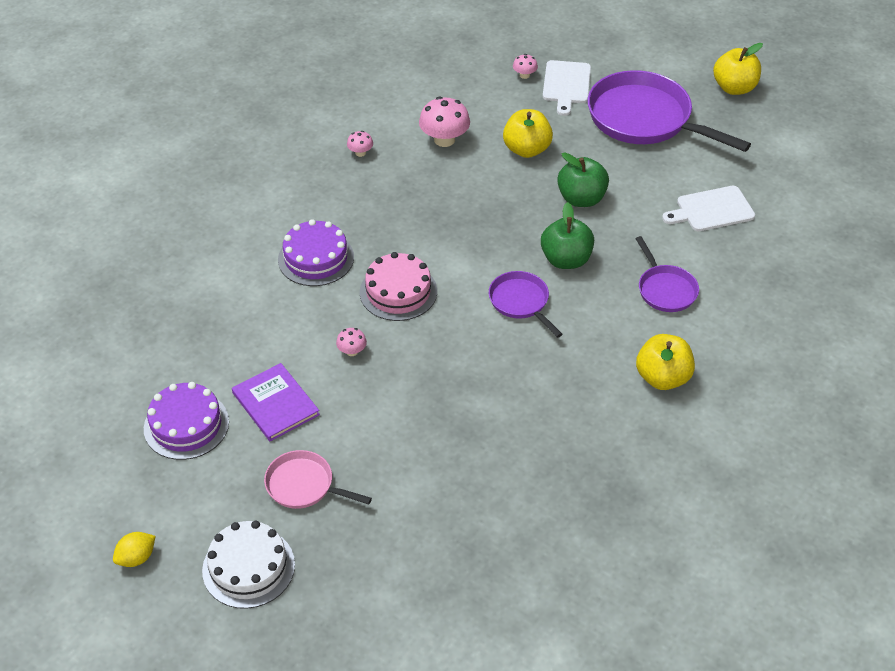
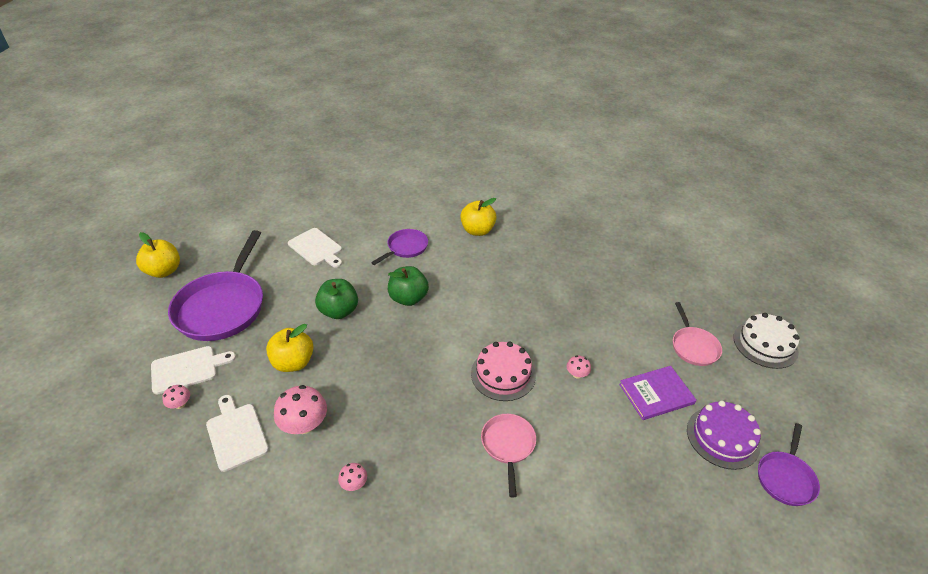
camera: 120 degrees left, 5 degrees down
yellow lemon [113,532,155,567] -> none
purple book [232,363,320,442] -> purple book turned 45 degrees clockwise [619,366,697,420]
purple cake [278,219,354,286] -> pink pan [481,414,536,498]
purple pan [489,271,563,338] -> purple pan moved to [758,423,820,506]
none -> white cutting board [206,395,269,472]

